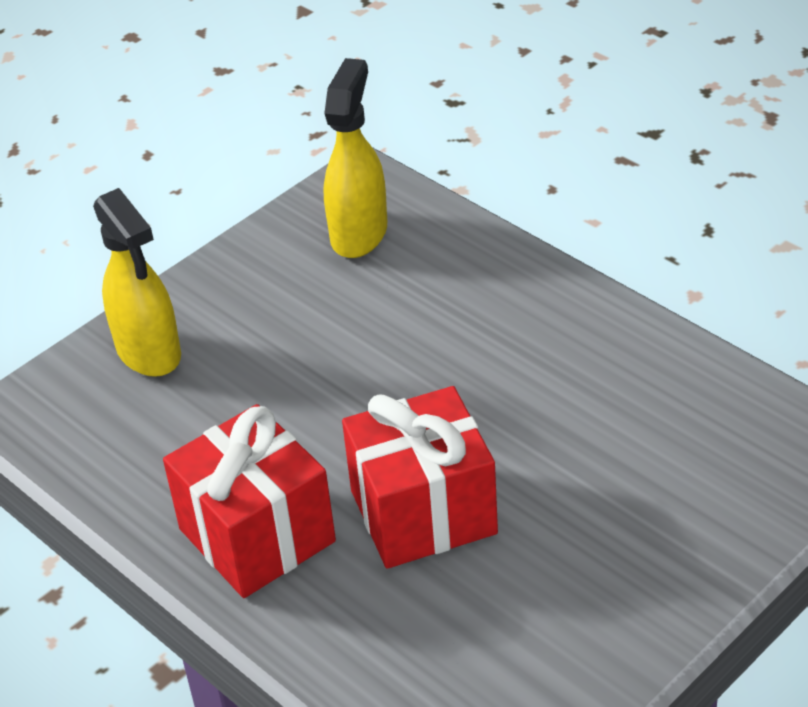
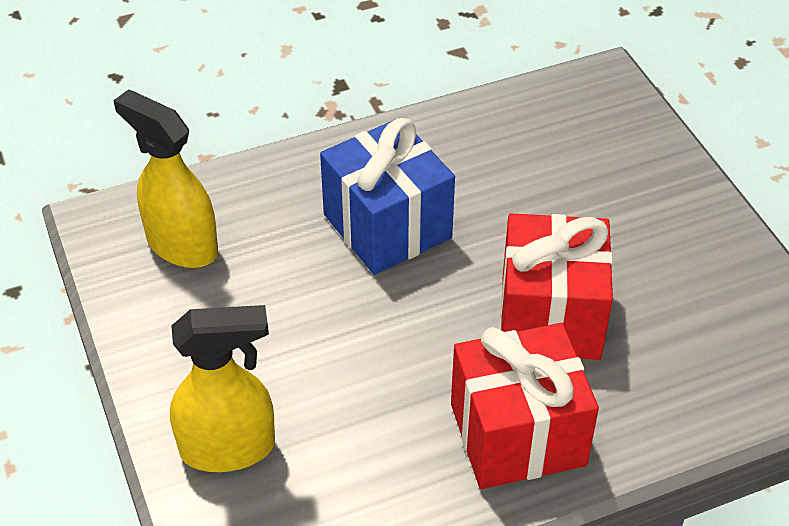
camera: 70 degrees left, 5 degrees up
none -> blue gift [320,118,455,275]

